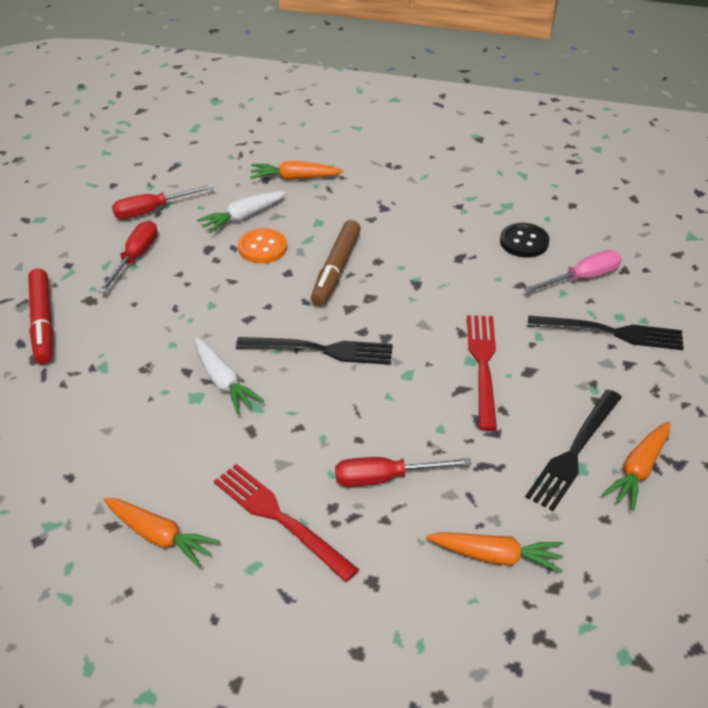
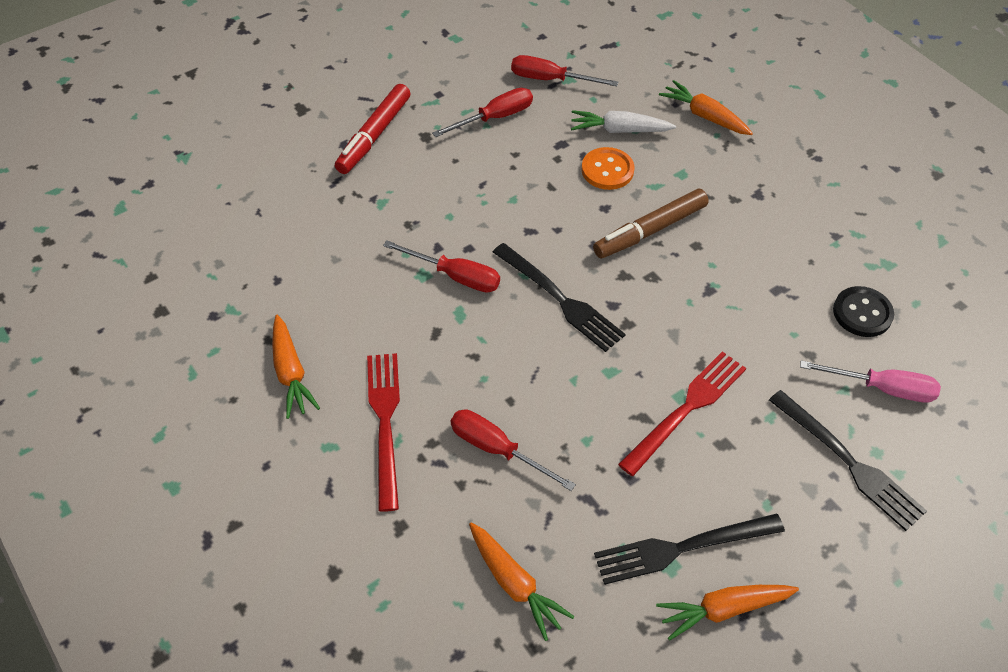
camera: 40 degrees right, 10 degrees up
white carrot [195,338,265,414] -> red screwdriver [383,240,500,293]

